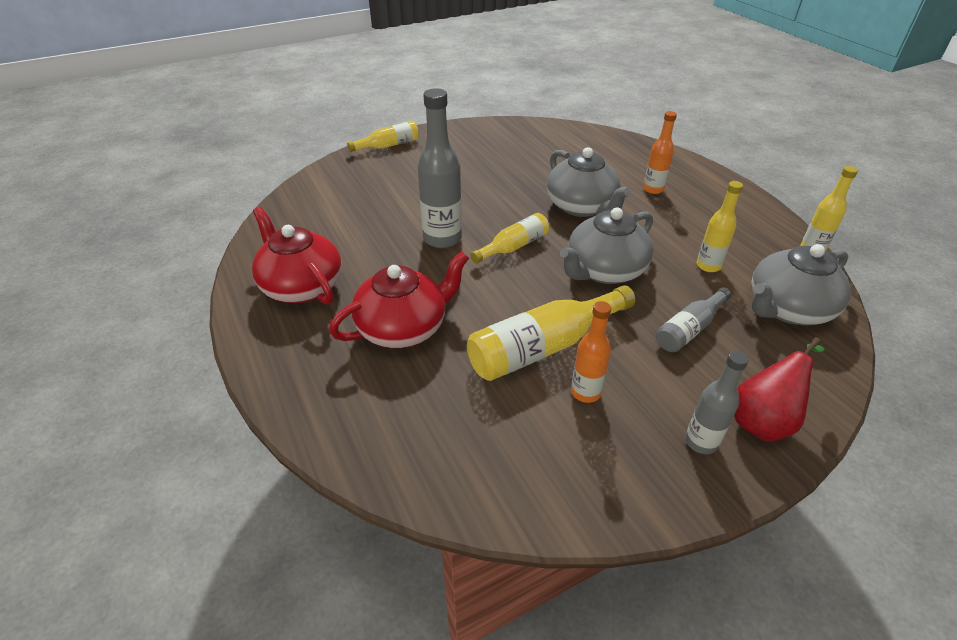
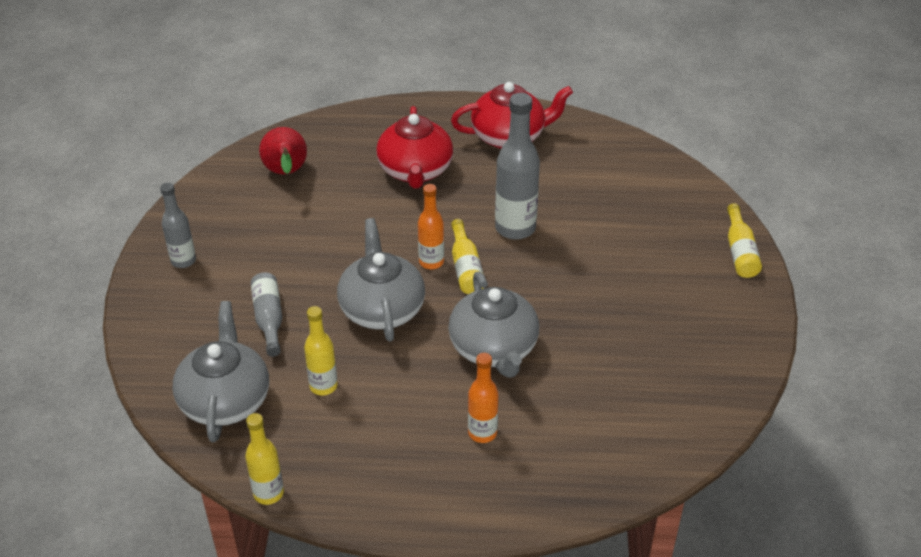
camera: 120 degrees right, 0 degrees up
yellow bottle [467,285,635,381] -> none
grey teapot [547,147,631,217] -> grey teapot turned 105 degrees counterclockwise [448,271,539,378]
orange bottle [571,301,611,403] -> orange bottle moved to [418,184,444,269]
red pear [734,337,825,442] -> red pear moved to [259,127,307,174]

